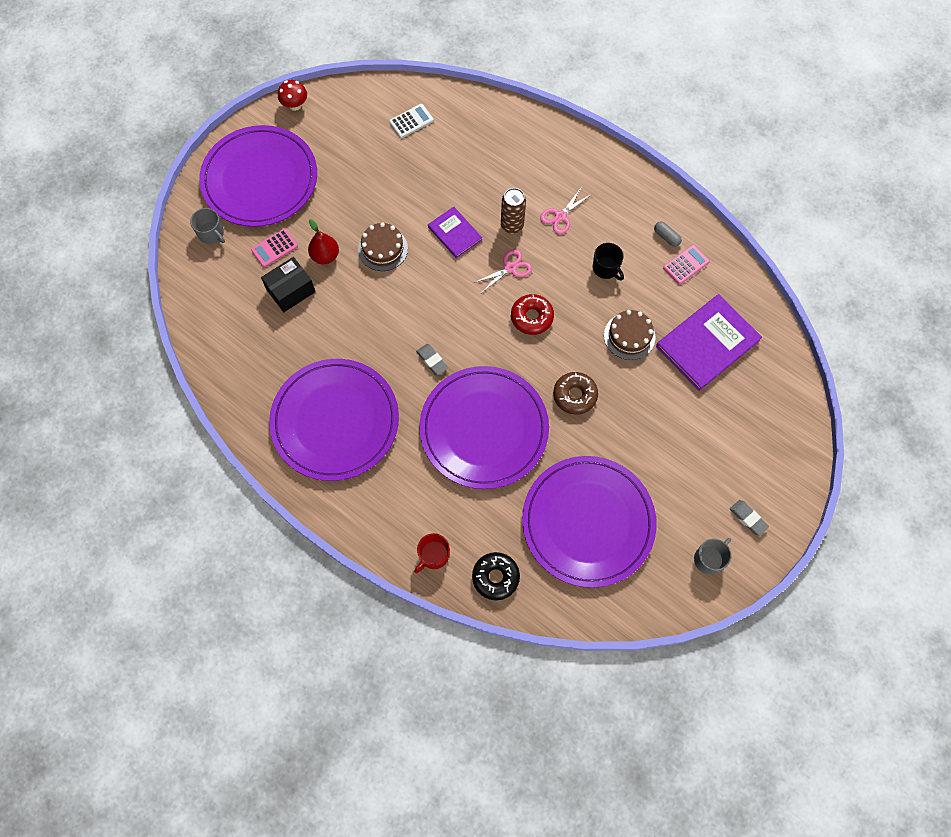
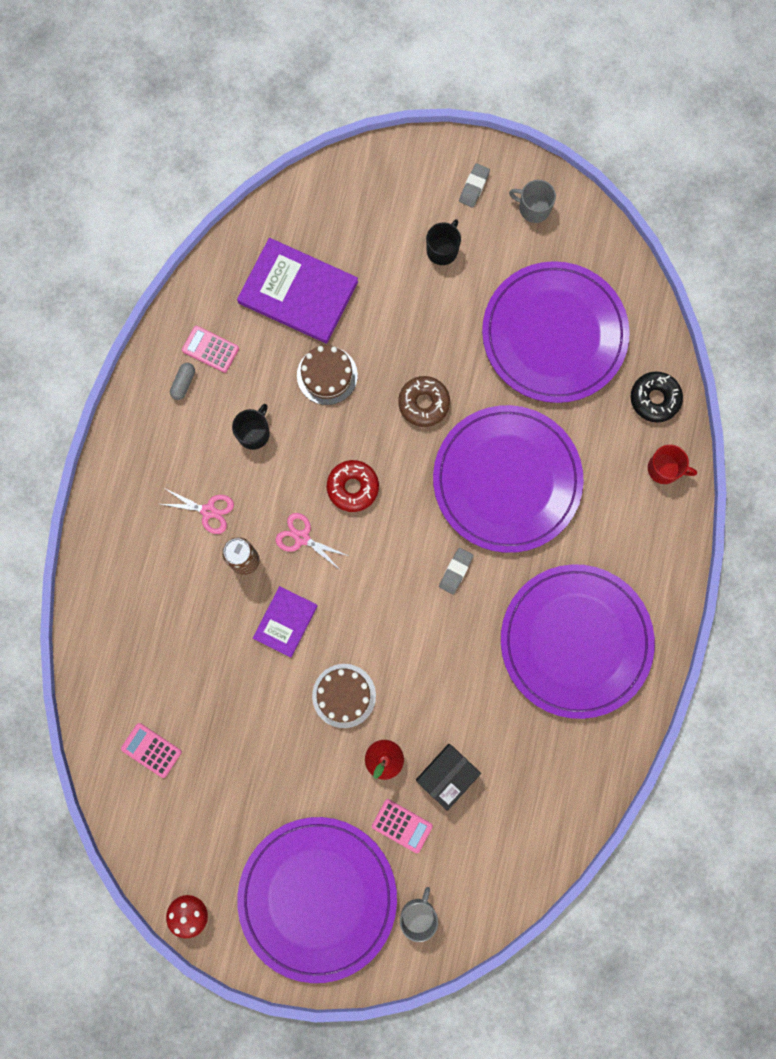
camera: 115 degrees left, 10 degrees up
black box [261,257,316,312] -> black box turned 75 degrees counterclockwise [416,744,481,811]
white calculator [389,104,434,138] -> pink calculator [121,723,182,778]
none -> black mug [426,219,461,265]

